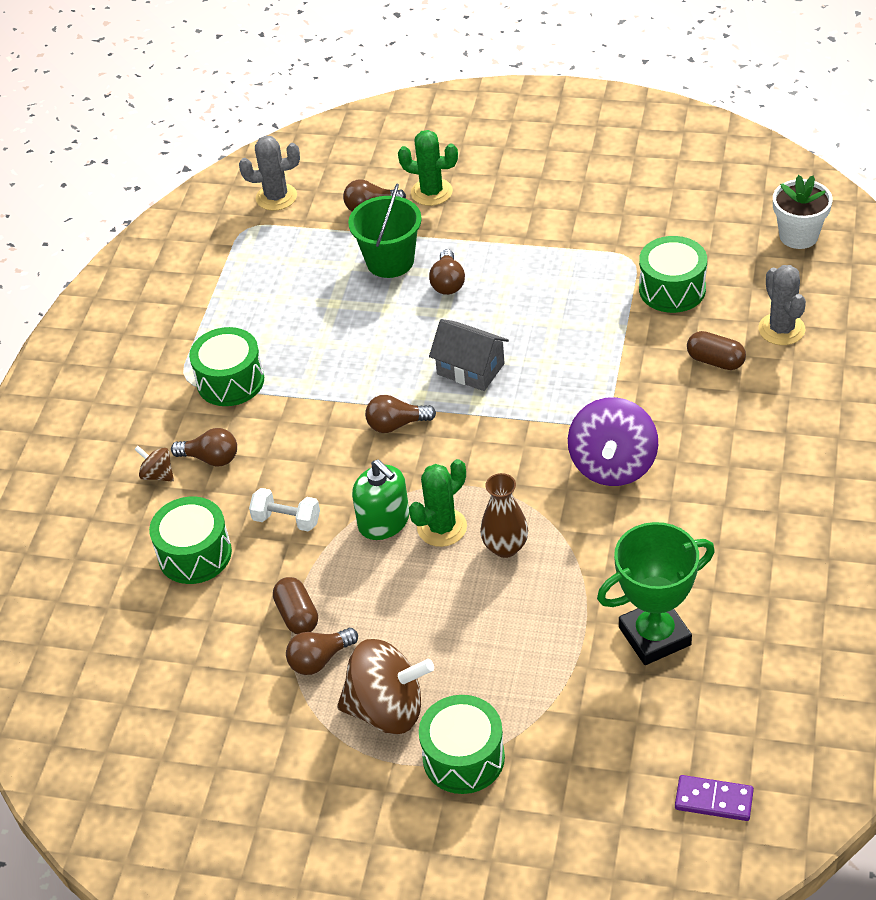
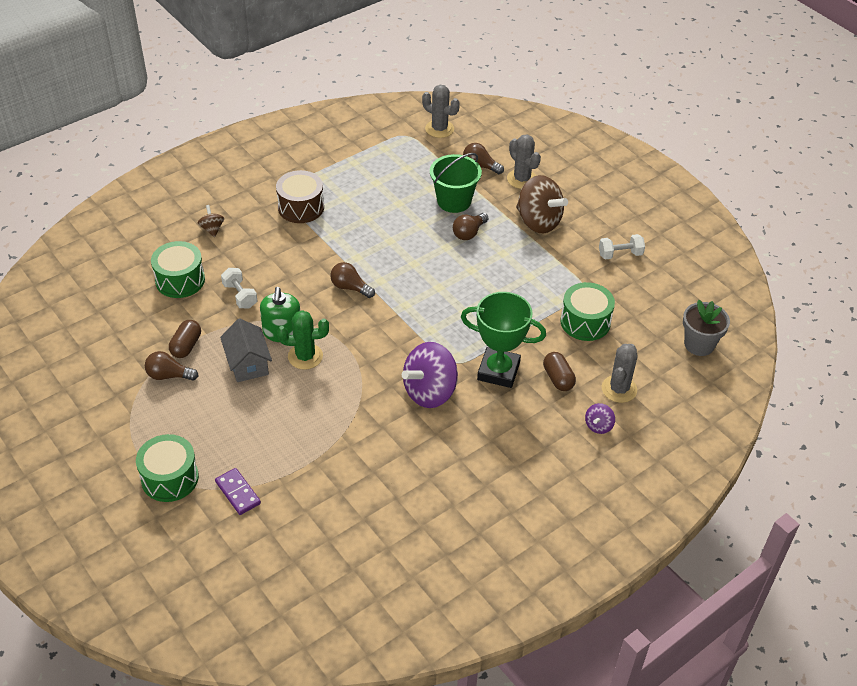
camera: 35 degrees right, 0 degrees up
brown light bulb [171,428,237,467] -> none
green drum [189,327,264,406] -> brown drum [276,170,324,223]
brown spinning top [337,639,434,734] -> brown spinning top moved to [516,175,568,233]
green cactus [398,130,458,206] -> grey cactus [507,134,541,189]
grey house [429,319,509,391] -> grey house moved to [220,318,272,382]
brown vase [480,473,528,558] -> none
green trophy [597,522,715,665] -> green trophy moved to [461,292,546,388]
purple domino [675,775,754,821] -> purple domino moved to [215,468,261,515]
white flower pot [773,175,832,249] -> grey flower pot [683,300,730,356]
none -> purple spinning top [585,403,615,434]
none -> white dumbbell [599,234,645,260]

